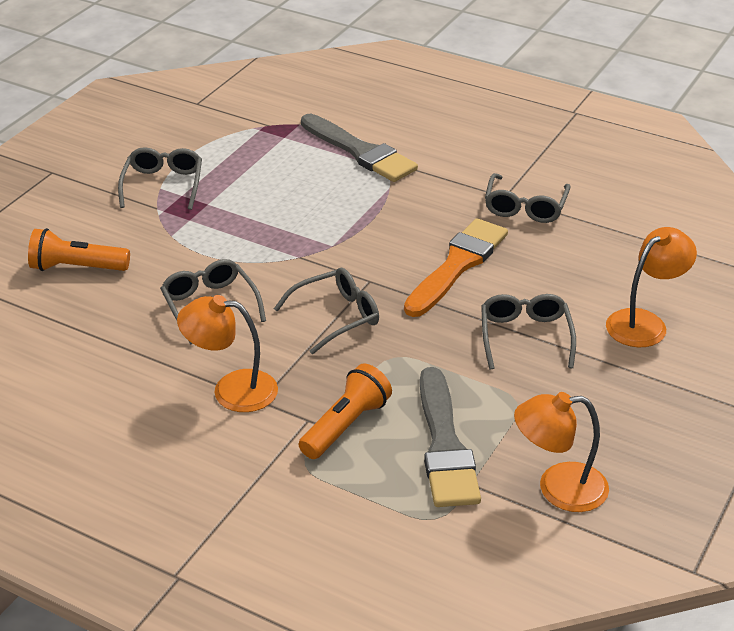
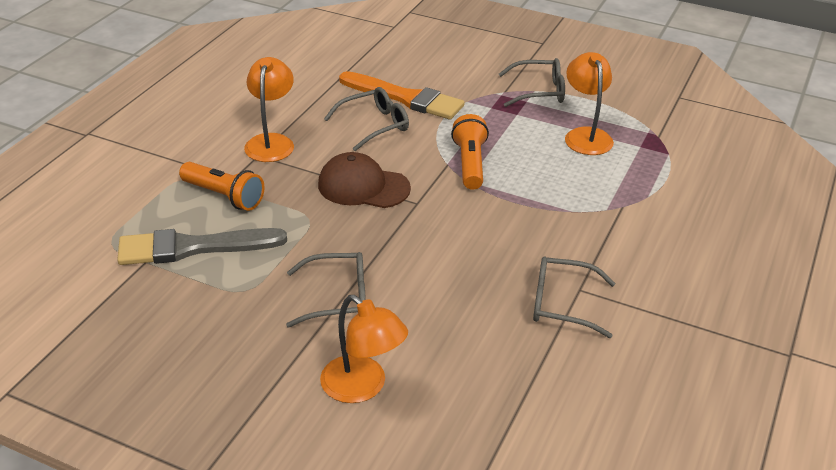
camera: 85 degrees right, 0 degrees up
orange flashlight [28,228,130,271] -> orange flashlight moved to [451,114,489,190]
grey glasses [274,268,379,354] -> brown cap [318,152,411,208]
grey brush [301,114,418,182] -> none
orange brush [404,218,508,317] -> orange brush moved to [339,71,465,120]
orange lamp [514,392,609,512] -> orange lamp moved to [565,52,614,155]

